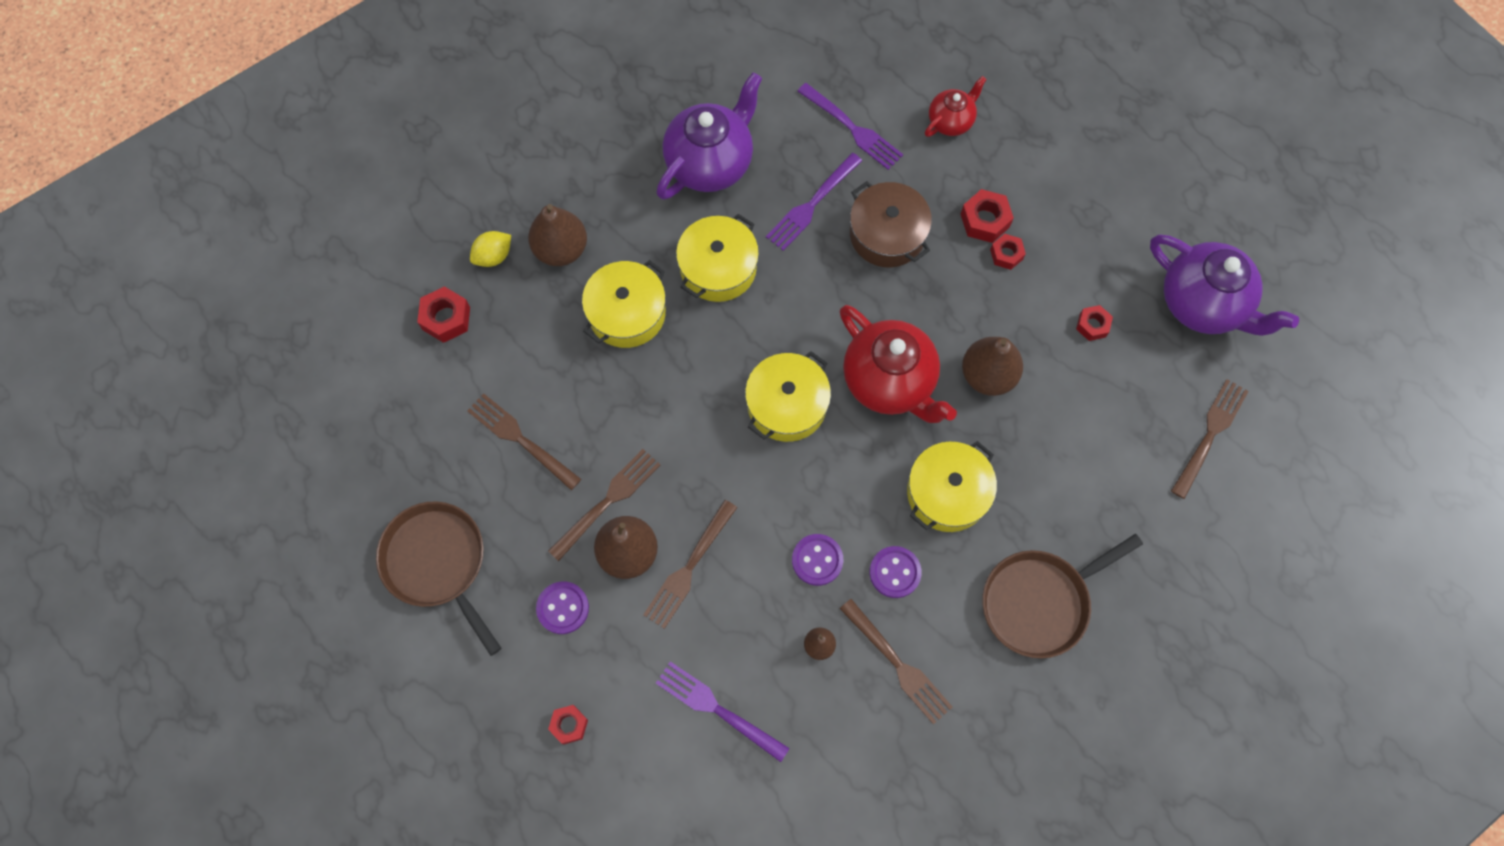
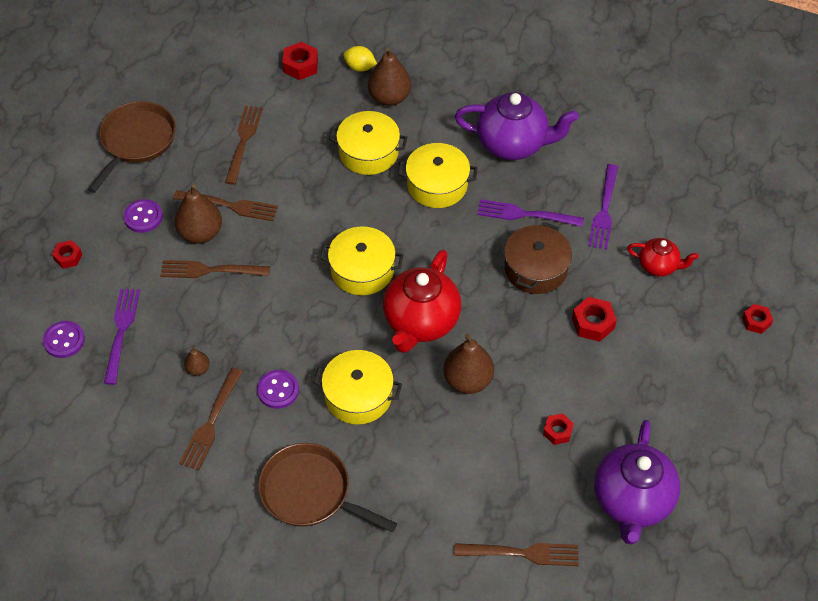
camera: 60 degrees right, 15 degrees down
purple button [792,534,843,586] -> purple button moved to [43,321,85,358]
red nut [990,234,1026,270] -> red nut moved to [742,304,773,334]

